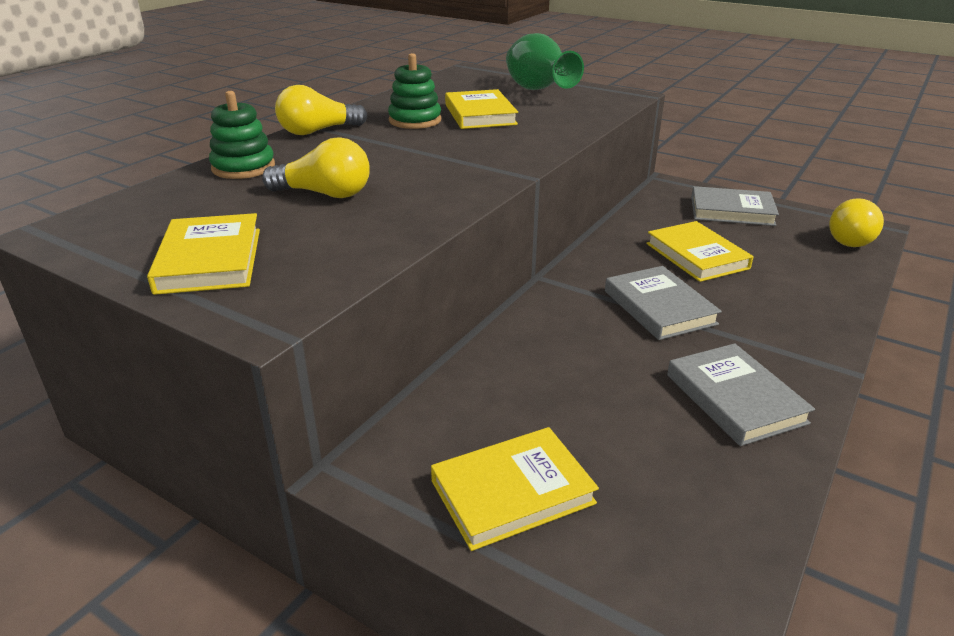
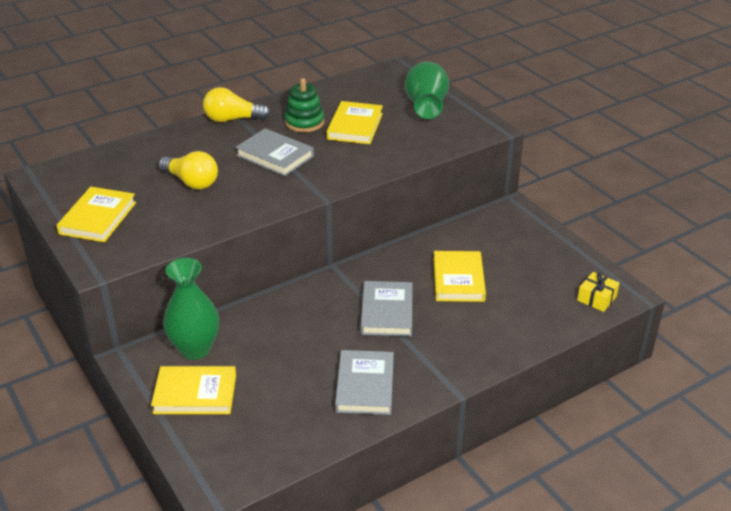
camera: 25 degrees right, 5 degrees up
green stacking toy [209,91,275,179] -> none
grey book [691,186,779,226] -> grey book moved to [235,128,314,176]
yellow light bulb [829,198,884,247] -> yellow gift [577,272,619,312]
none -> green vase [163,258,219,360]

